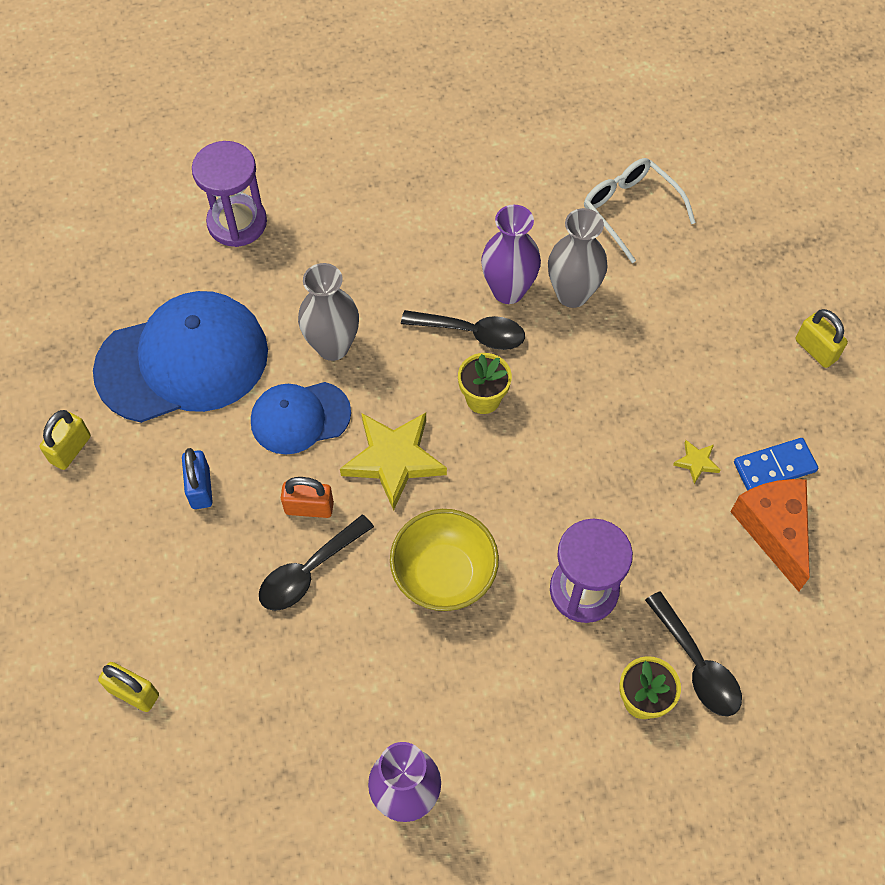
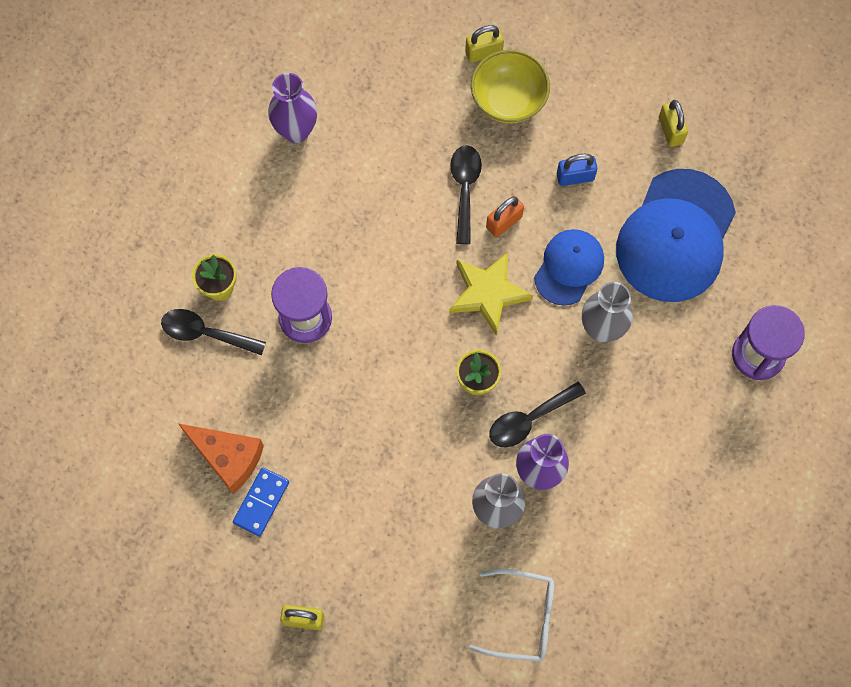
camera: 135 degrees right, 10 degrees up
blue padlock [182,448,213,509] -> blue padlock turned 45 degrees counterclockwise [557,154,597,186]
yellow bowl [390,509,499,611] -> yellow bowl moved to [471,50,550,124]
yellow star [673,440,720,484] -> none

